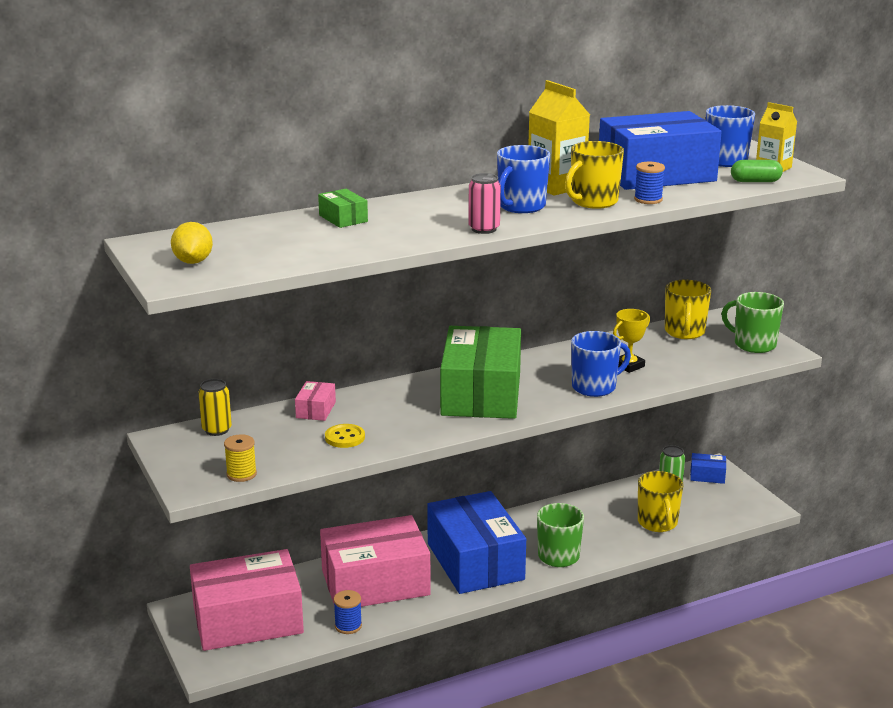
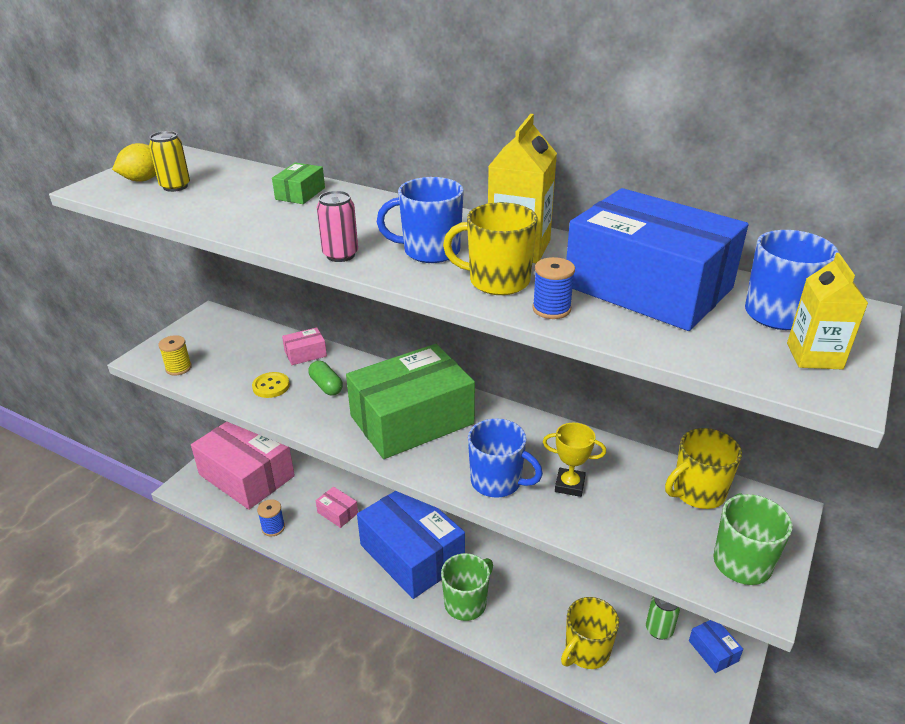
camera: 55 degrees right, 10 degrees up
yellow can [198,379,232,436] -> yellow can moved to [149,131,190,192]
pink box [320,515,431,607] -> pink box [316,487,358,528], size x0.40
blue box [427,491,526,594] -> blue box turned 75 degrees counterclockwise [357,491,465,599]
green capsule [731,160,783,182] -> green capsule moved to [309,361,343,396]

